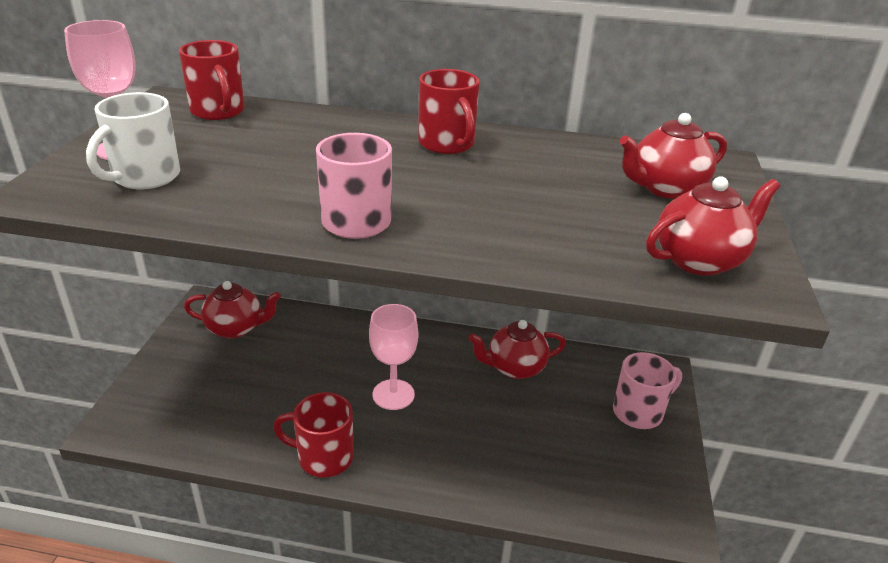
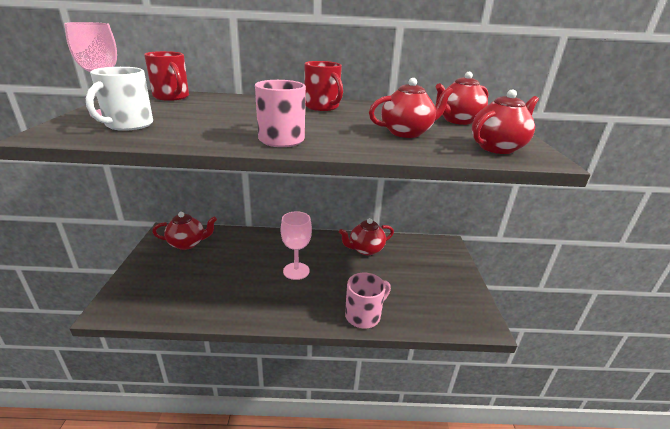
camera: 10 degrees left, 5 degrees down
red mug [273,392,354,478] -> none
pink mug [613,352,682,429] -> pink mug moved to [345,273,391,329]
none -> red teapot [369,78,453,138]

